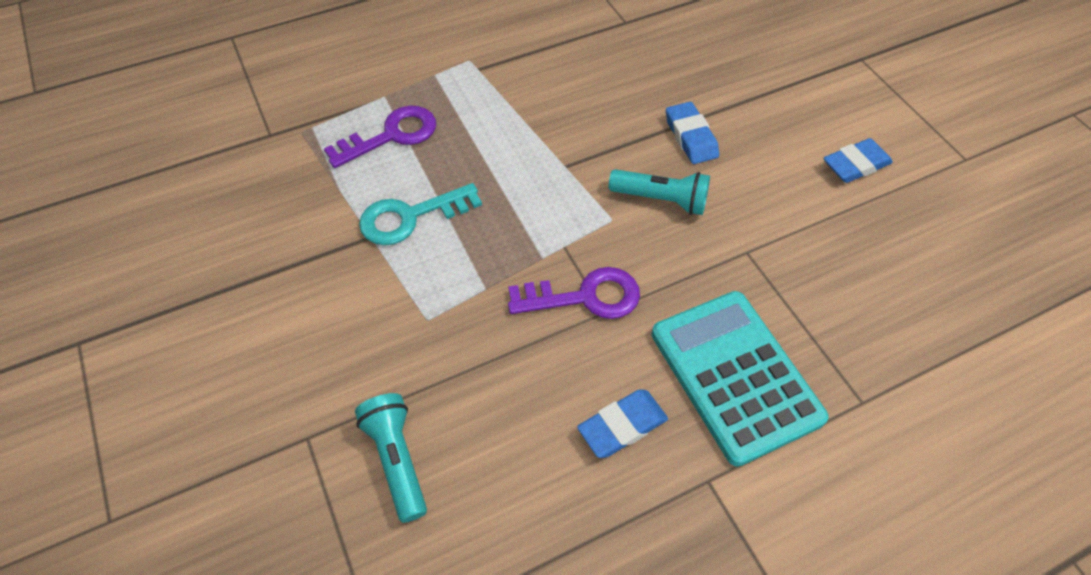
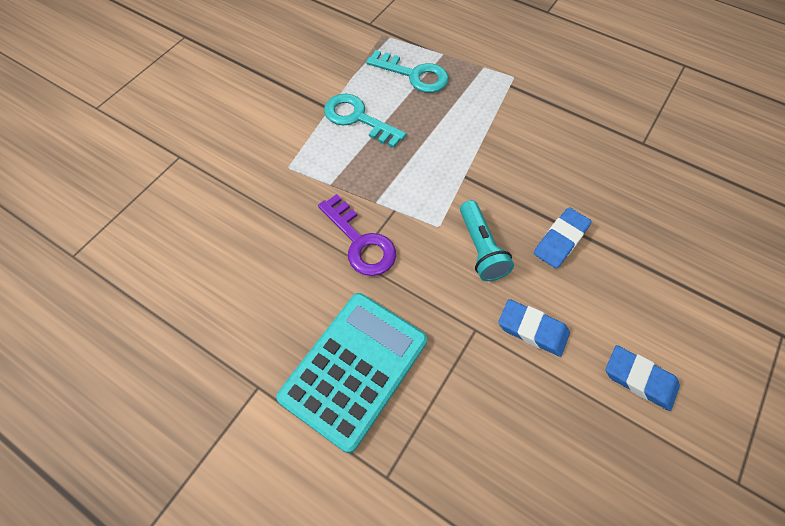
camera: 60 degrees right, 5 degrees up
purple key [324,106,436,168] -> turquoise key [366,50,449,93]
turquoise flashlight [355,393,427,523] -> none
blue eraser [577,389,668,458] -> blue eraser moved to [498,299,570,357]

